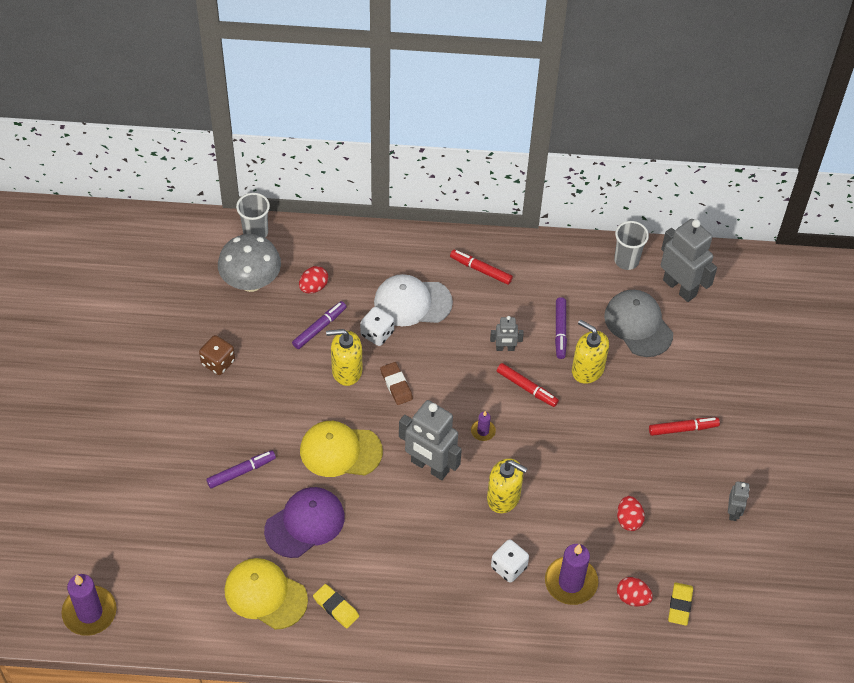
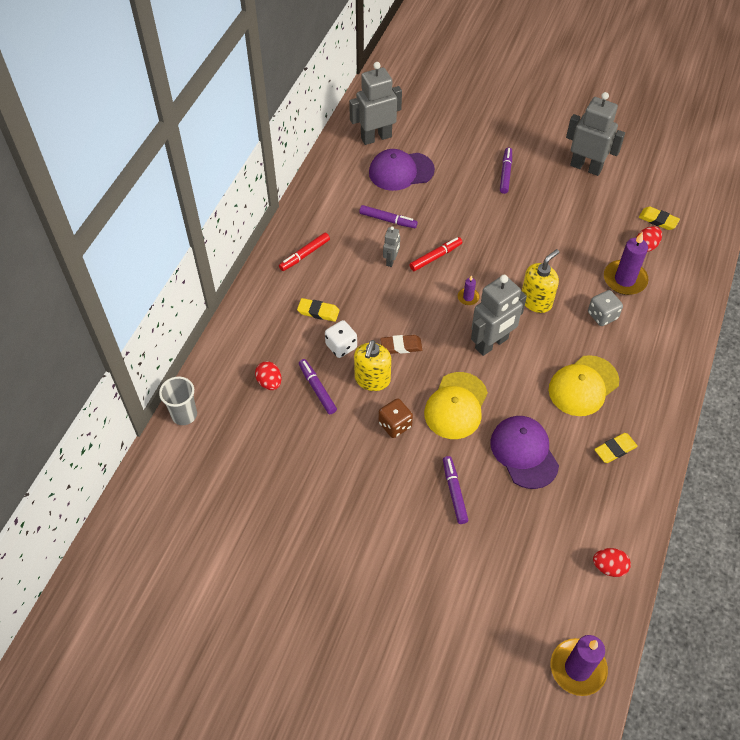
camera: 70 degrees left, 0 degrees up
brown dice [199,335,235,375] -> brown dice moved to [378,398,413,438]
grey mushroom [218,234,281,292] -> none
yellow cap [225,558,308,630] -> yellow cap moved to [549,355,619,416]
white cap [374,274,453,326] -> yellow eraser [297,298,340,322]
white dice [491,540,529,583] -> grey dice [588,290,623,326]
yellow soap dispenser [572,320,609,384] -> none
grey cap [604,290,673,357] -> purple cap [369,149,435,191]
grey cup [614,221,649,270] -> none
red egg [617,496,645,531] -> red egg moved to [593,548,631,577]
red marker [649,417,720,436] -> purple marker [500,147,512,194]
grey robot [728,481,750,521] -> grey robot [566,92,625,176], size x2.02

